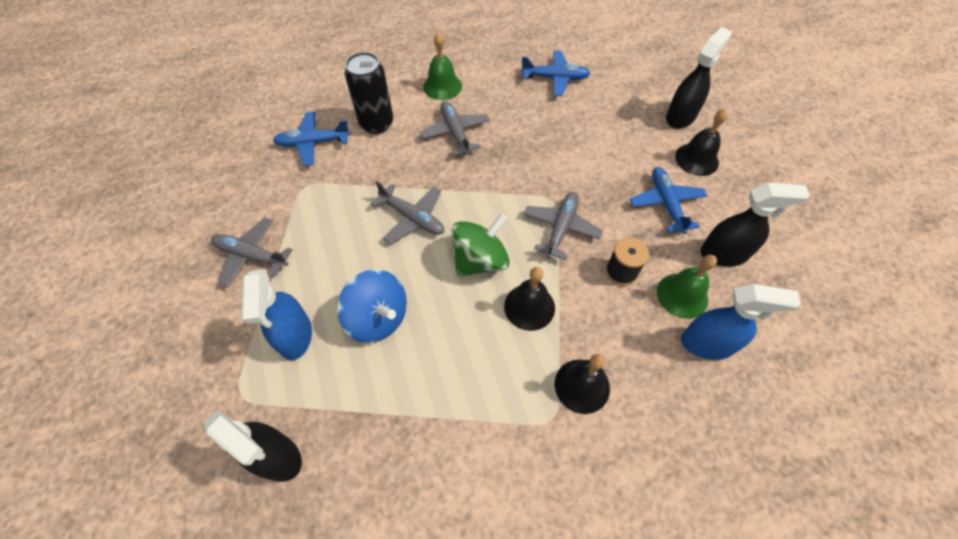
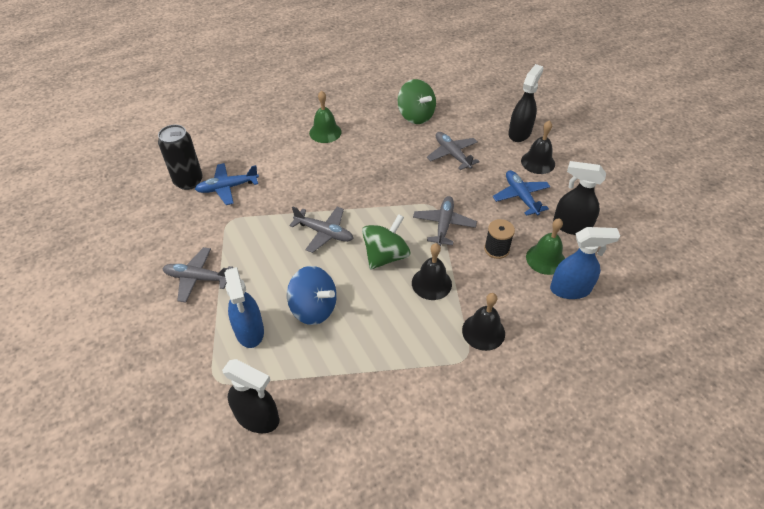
camera: 10 degrees left, 10 degrees down
black can [345,52,393,134] -> black can moved to [158,125,203,190]
grey plane [420,101,490,156] -> grey plane moved to [427,132,480,170]
blue plane [521,50,591,96] -> green spinning top [397,79,436,124]
black spray bottle [700,183,810,266] -> black spray bottle turned 150 degrees counterclockwise [553,161,606,235]

